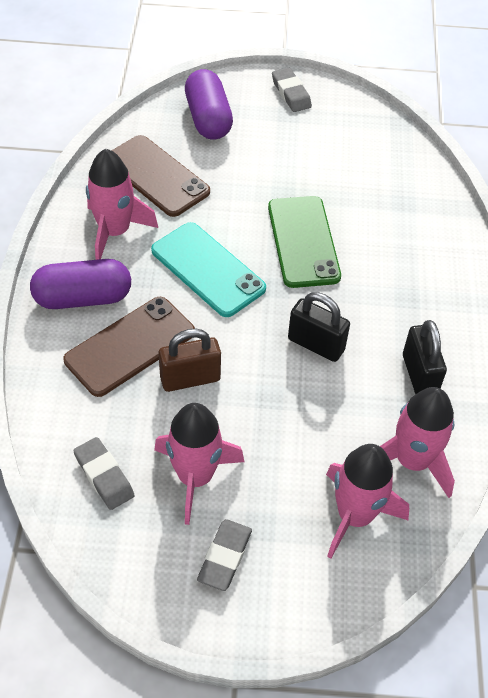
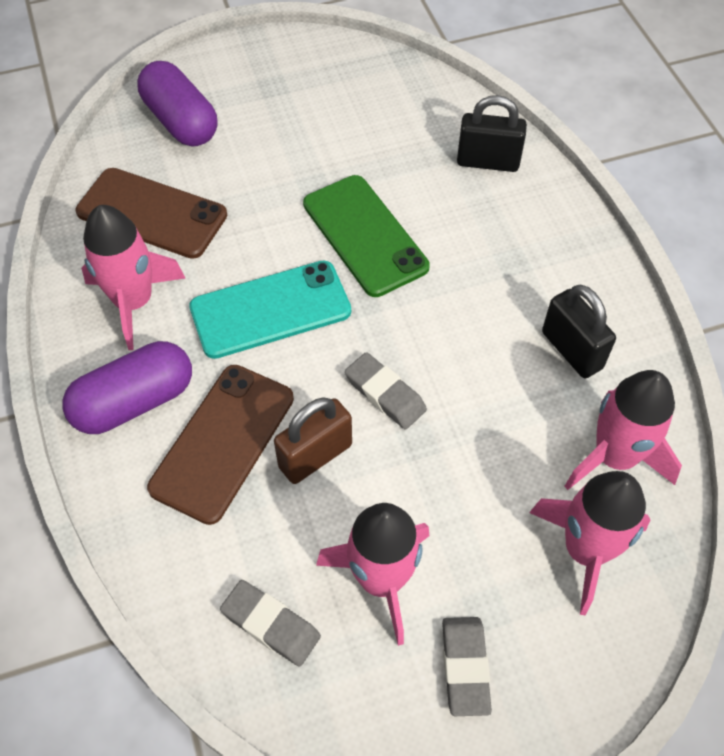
camera: 20 degrees left, 5 degrees up
turquoise phone [151,222,266,317] -> turquoise phone turned 45 degrees counterclockwise [189,261,351,359]
grey eraser [272,68,312,112] -> grey eraser moved to [345,352,427,429]
black padlock [288,292,350,362] -> black padlock moved to [457,95,527,172]

